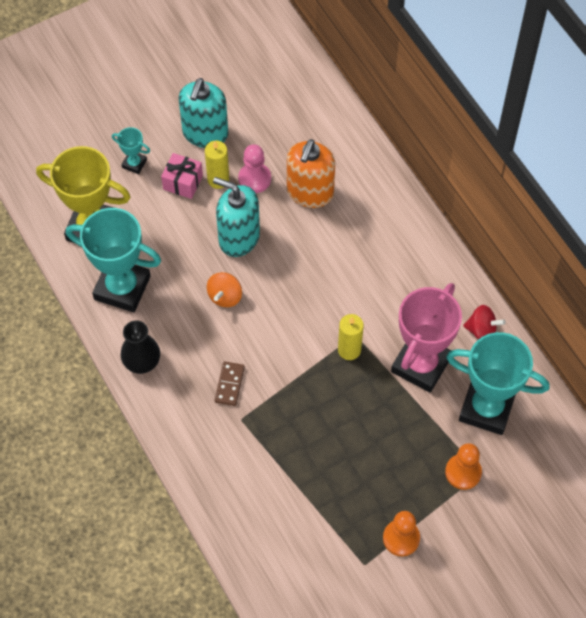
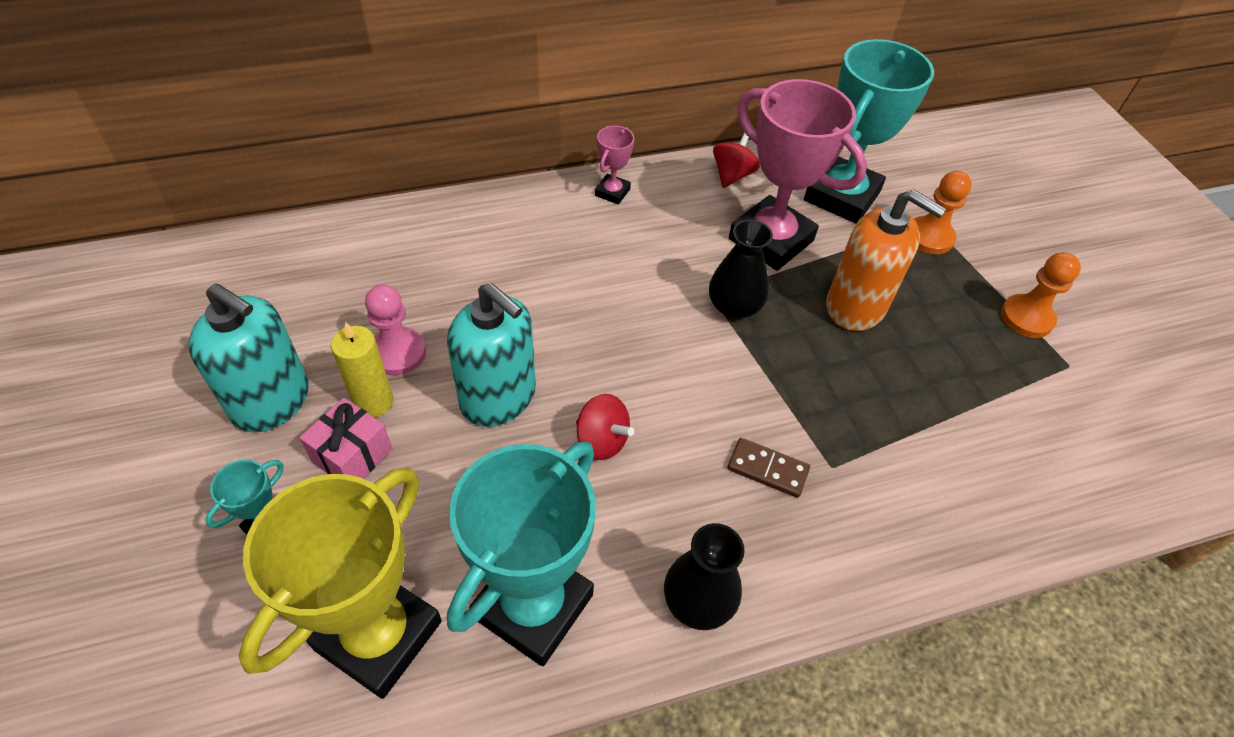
camera: 80 degrees left, 10 degrees down
orange spinning top [207,272,242,307] -> red spinning top [576,394,634,460]
turquoise soap dispenser [213,177,260,257] -> turquoise soap dispenser turned 90 degrees counterclockwise [447,283,536,427]
orange soap dispenser [287,139,335,208] -> orange soap dispenser moved to [826,189,947,331]
yellow candle [338,314,364,360] -> black vase [709,220,773,319]
none -> pink trophy [595,126,634,204]

